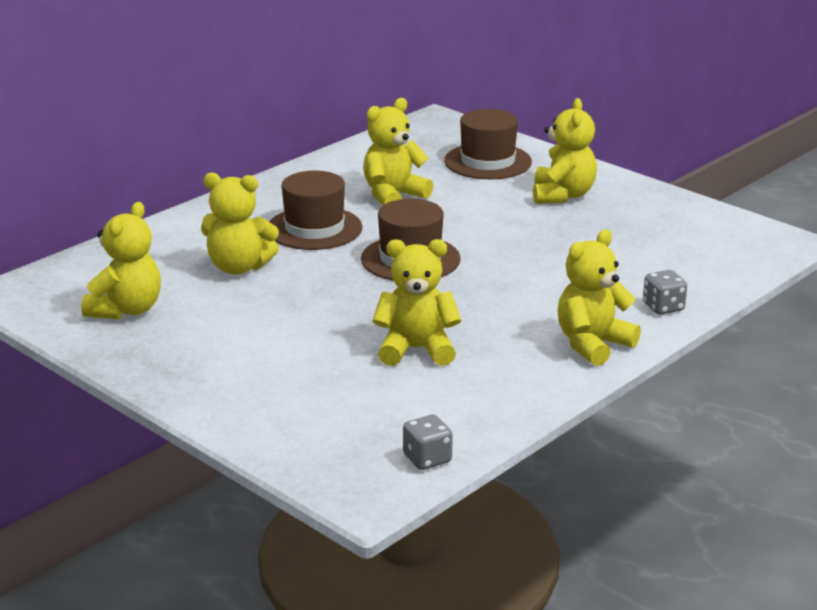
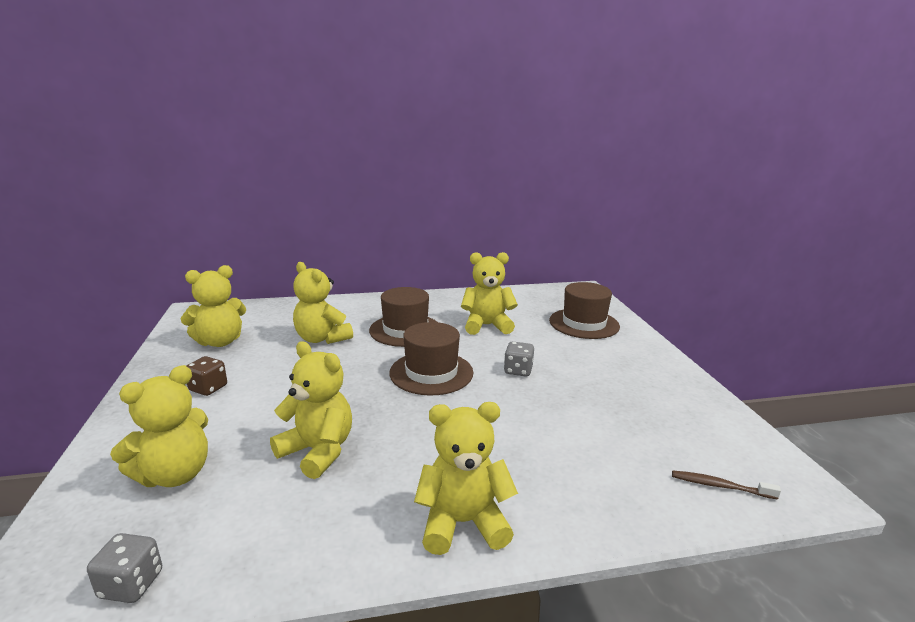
camera: 35 degrees right, 5 degrees down
yellow teddy bear [533,98,597,204] -> yellow teddy bear moved to [110,365,208,487]
grey dice [643,270,687,315] -> grey dice moved to [504,341,534,376]
none -> brown dice [186,356,227,396]
none -> brown toothbrush [672,470,781,500]

